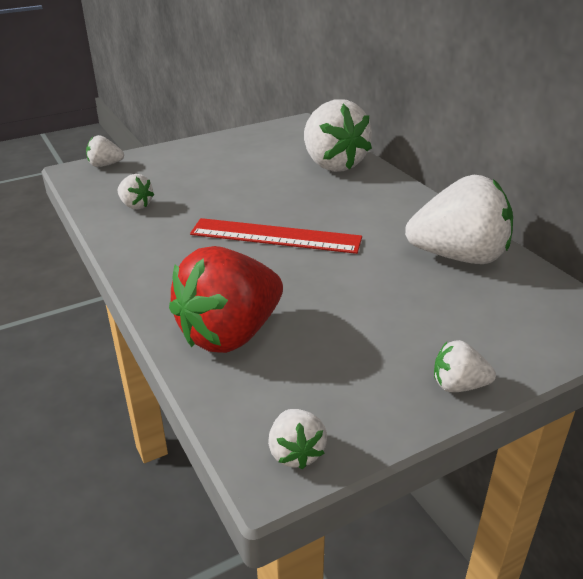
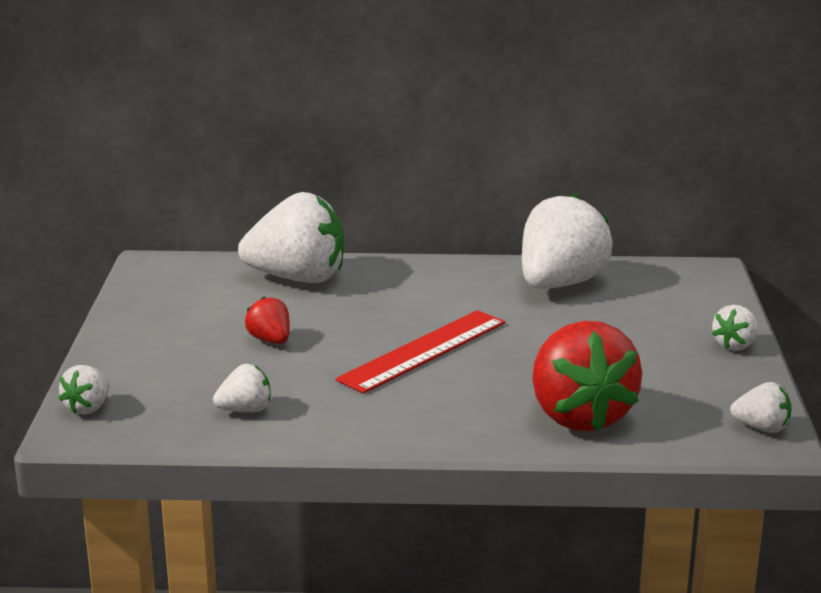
camera: 60 degrees left, 10 degrees down
none -> red strawberry [245,297,290,344]

